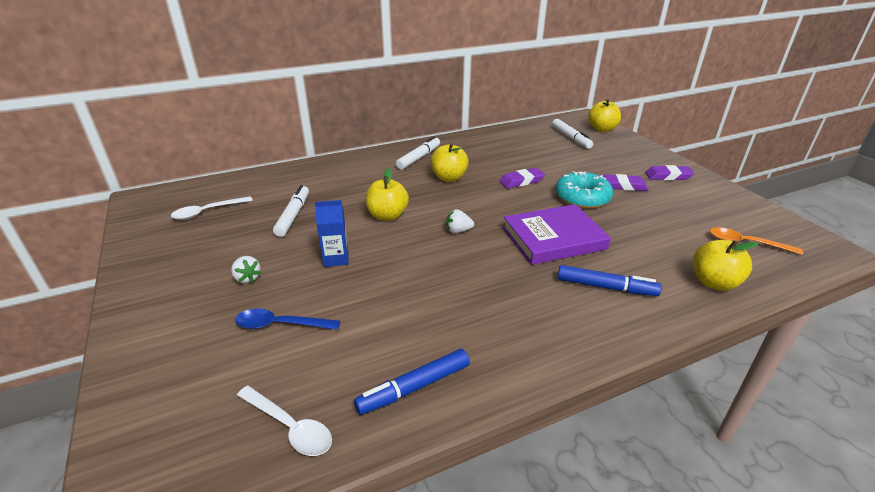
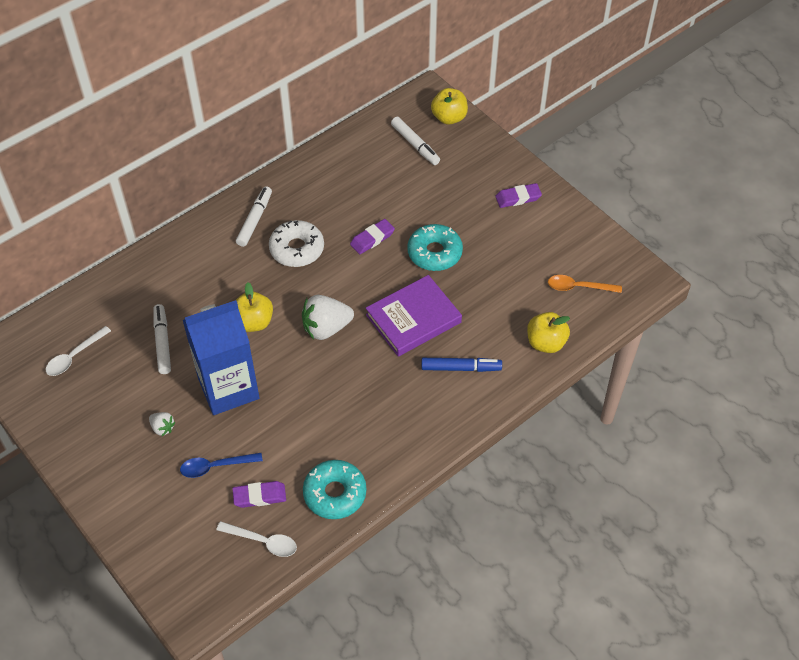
camera: 15 degrees left, 20 degrees up
blue carton [315,200,348,267] -> blue carton [183,300,260,415], size x2.27
blue marker [354,349,470,415] -> turquoise donut [303,460,366,519]
yellow apple [430,143,469,182] -> white donut [269,220,324,267]
white strawberry [446,209,474,233] -> white strawberry [302,295,354,340], size x1.99
purple eraser [603,174,648,191] -> purple eraser moved to [232,481,286,508]

